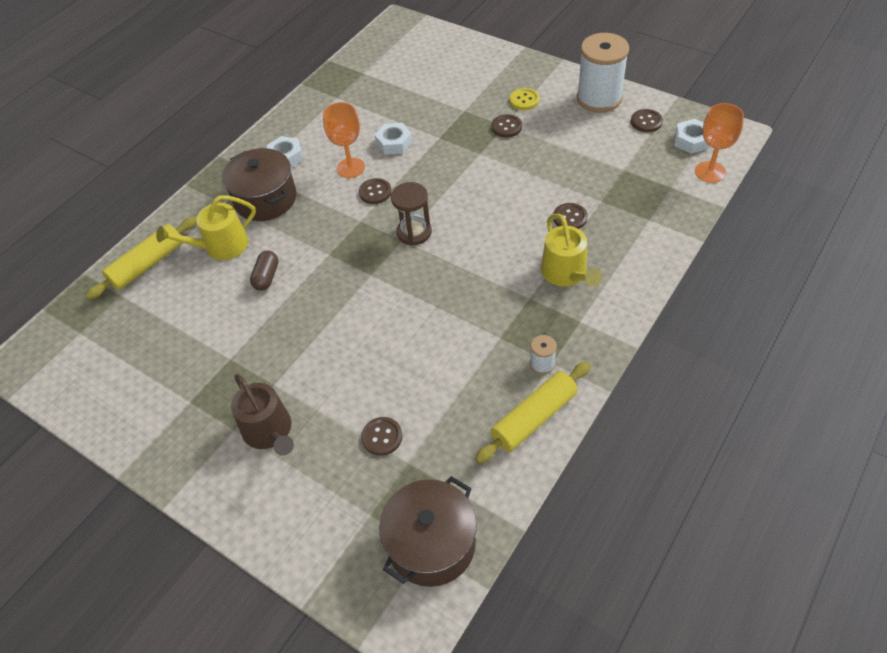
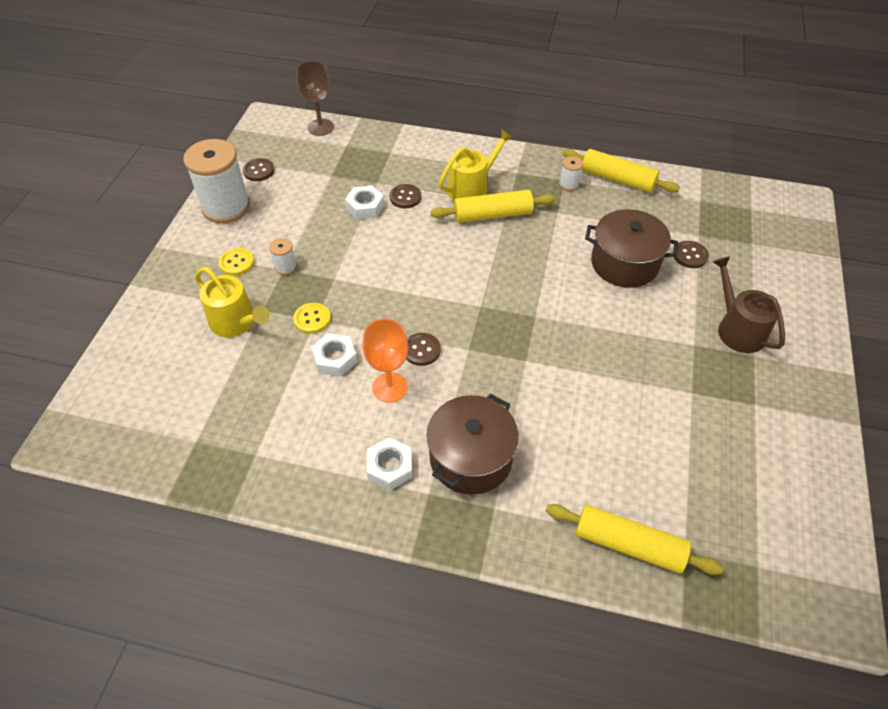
camera: 115 degrees left, 0 degrees up
yellow watering can [156,195,256,260] -> yellow watering can moved to [195,267,270,337]
brown watering can [231,374,294,456] -> brown watering can turned 60 degrees counterclockwise [713,256,785,353]
brown capsule [250,251,279,291] -> none
brown pot [379,476,477,587] -> brown pot moved to [585,209,678,288]
brown hourglass [391,182,432,246] -> none
brown button [492,114,522,138] -> white spool [269,238,297,275]
white nut [674,119,709,154] -> white nut moved to [345,185,385,220]
orange goblet [695,103,744,183] -> brown goblet [296,61,334,136]
none -> yellow button [293,303,331,334]
none -> yellow rolling pin [430,190,556,223]

